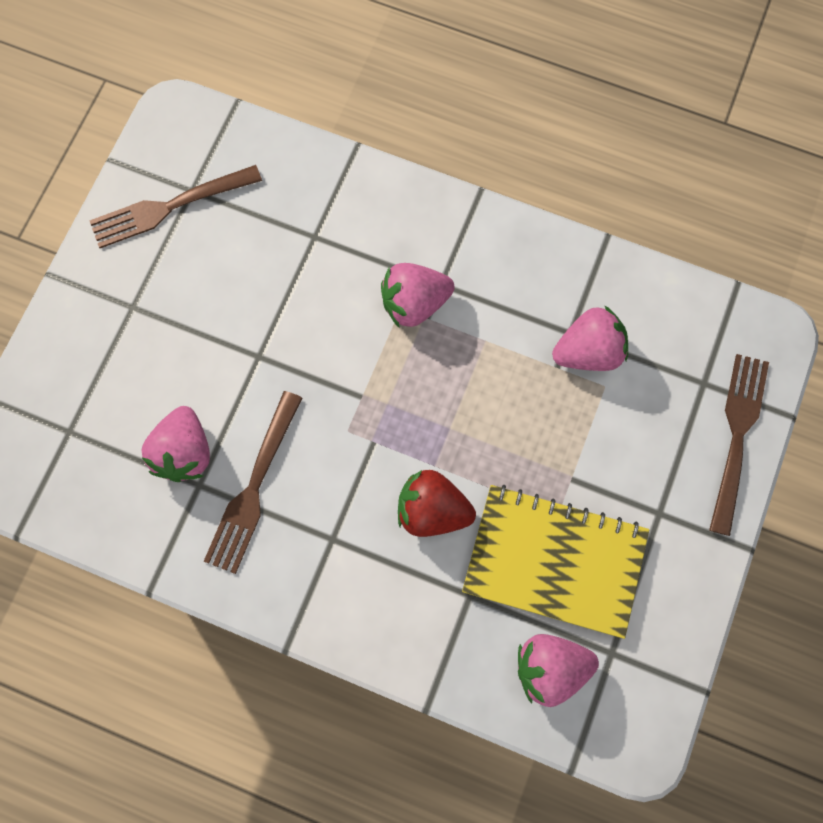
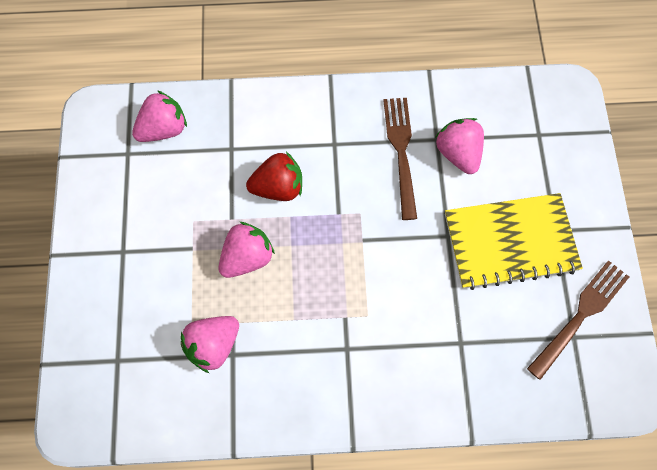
camera: 155 degrees right, 5 degrees down
pink strawberry [381,263,455,327] -> pink strawberry moved to [219,222,275,278]
yellow notebook [462,485,649,639] -> yellow notebook moved to [445,193,583,290]
brown fork [709,354,769,536] -> none

